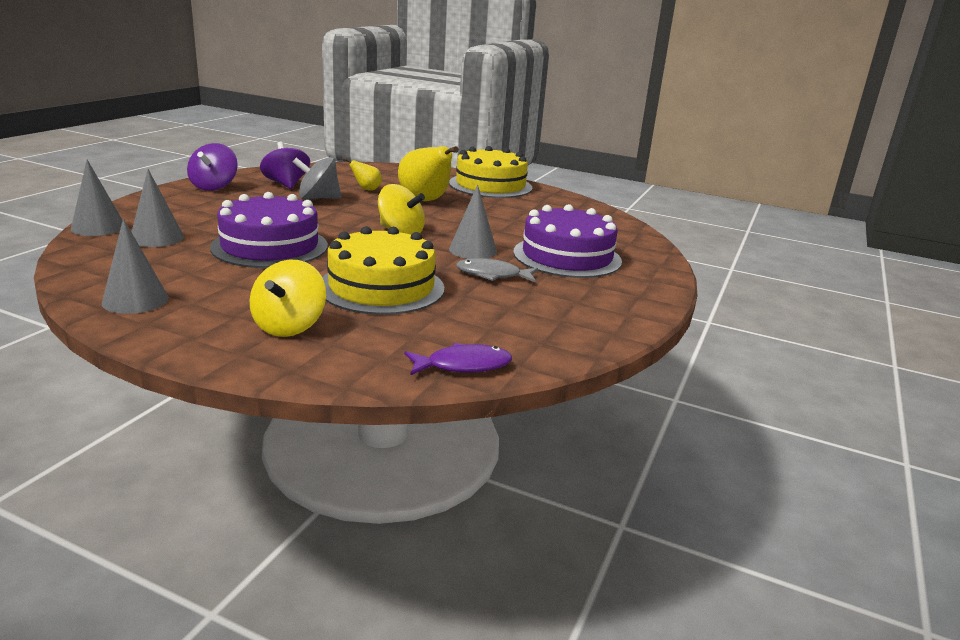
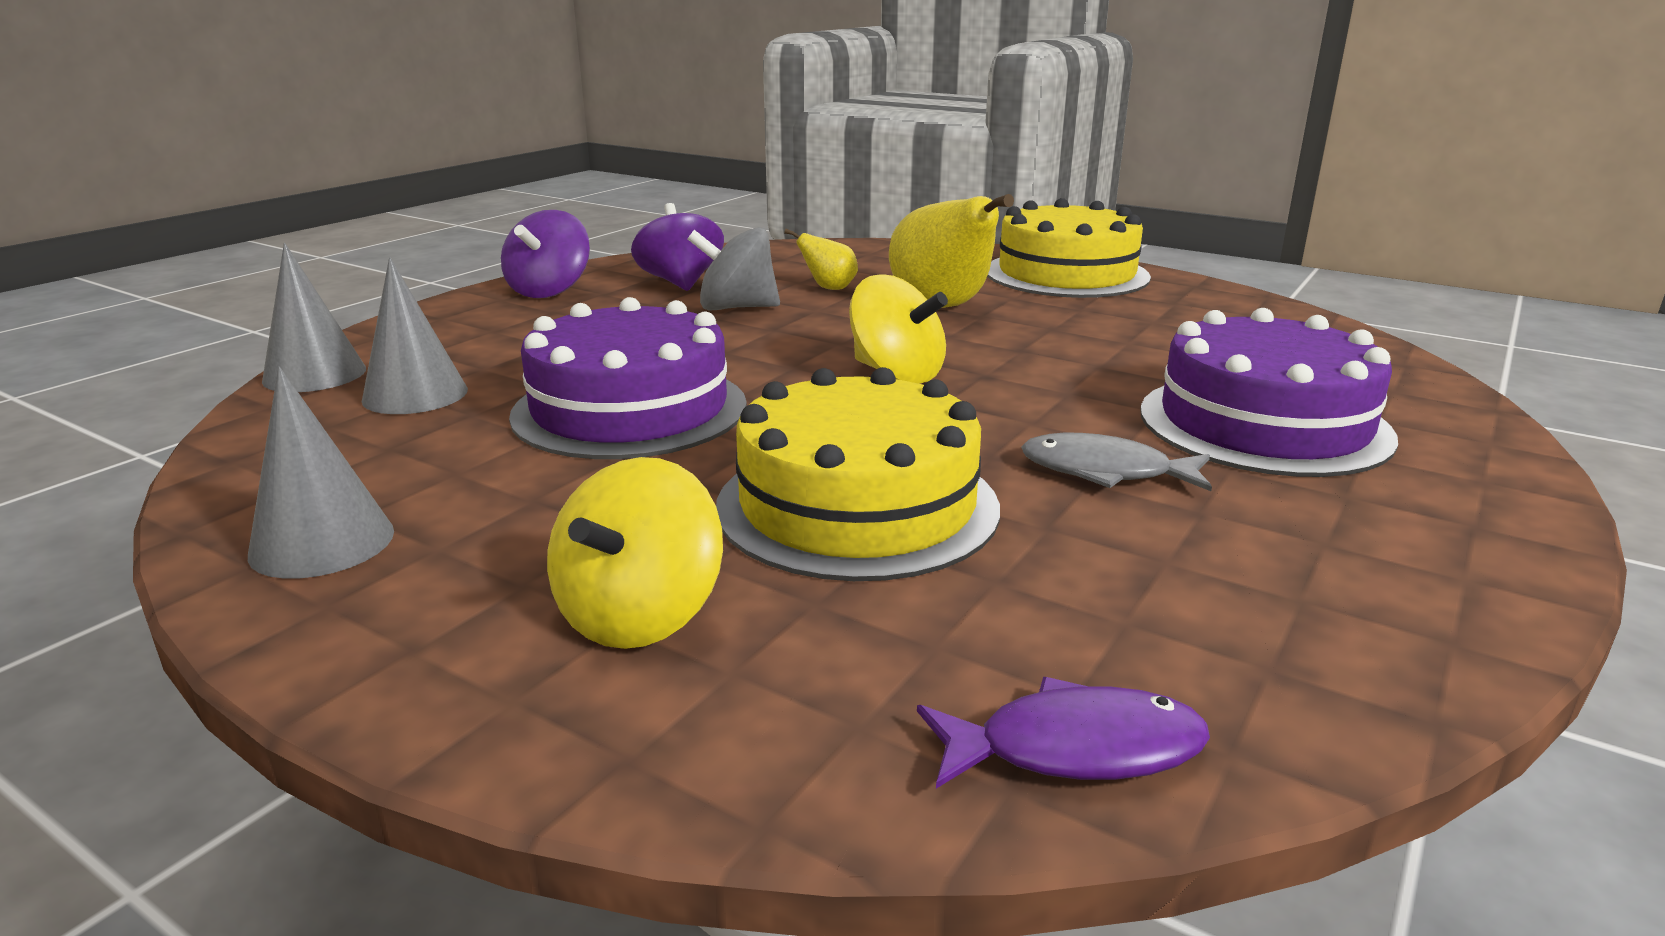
camera: 10 degrees right, 0 degrees up
grey cone [449,185,497,259] -> none

